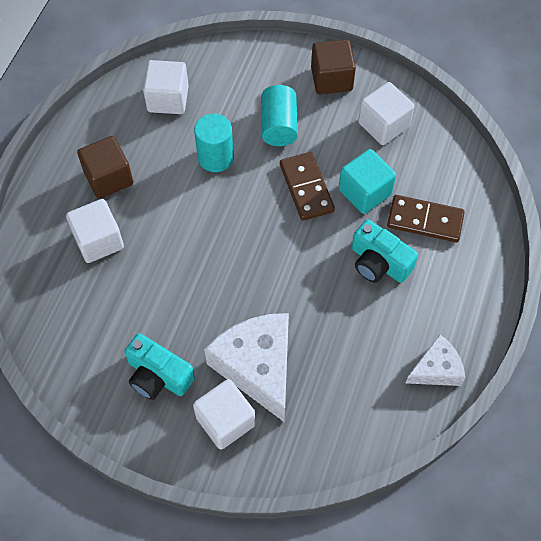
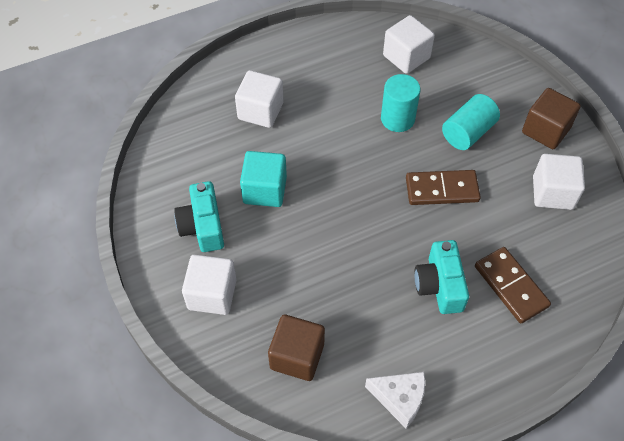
camera: 45 degrees right, 5 degrees down
brown cube [77,136,133,199] -> brown cube moved to [268,315,325,381]
white cheese [204,313,289,422] -> none
brown domino [280,152,335,221] -> brown domino turned 60 degrees clockwise [406,170,481,205]
turquoise cube [339,149,396,214] -> turquoise cube moved to [240,151,287,207]

